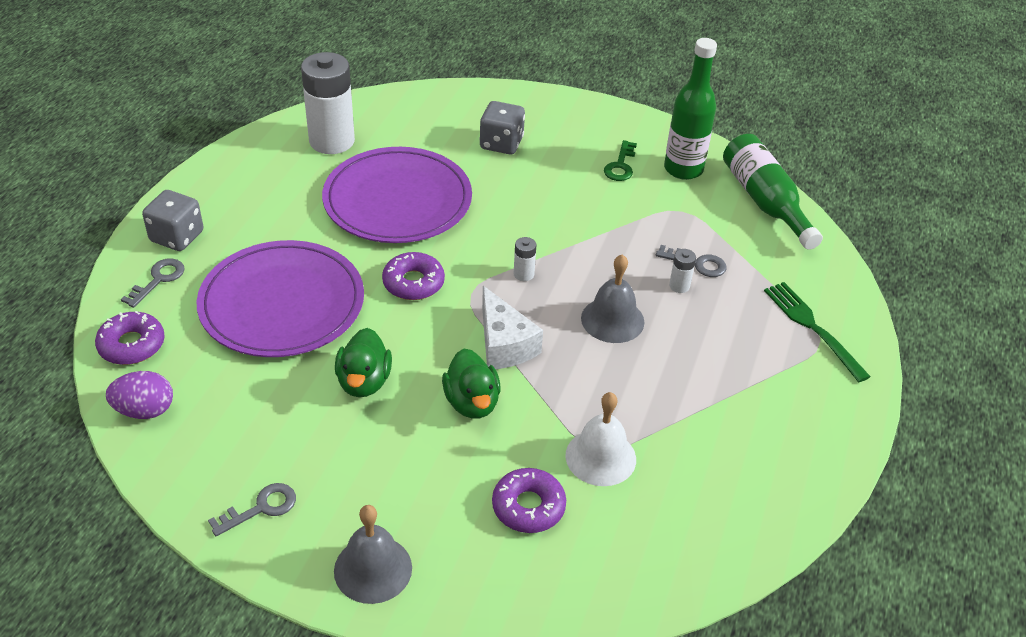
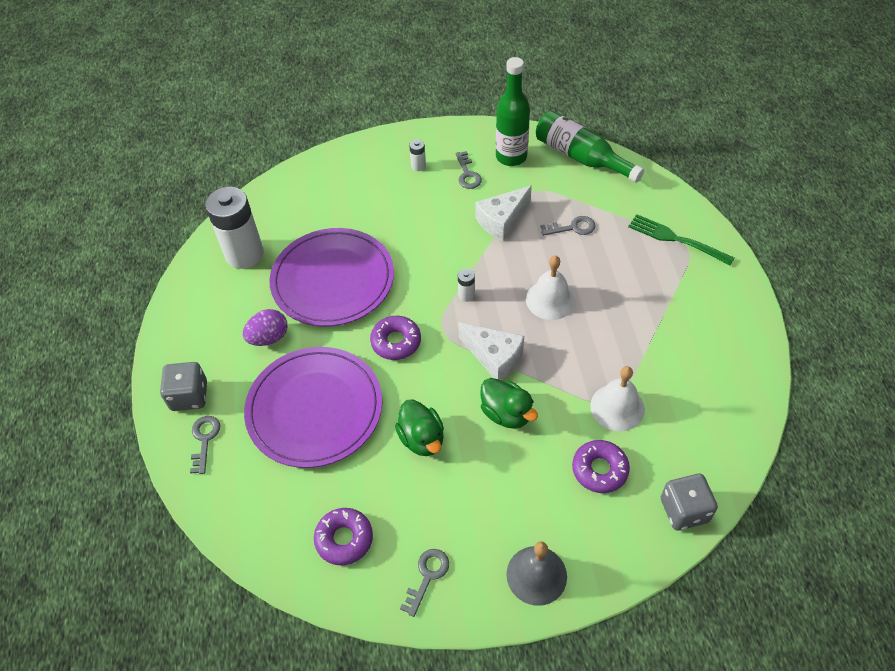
camera: 25 degrees left, 10 degrees up
purple donut [95,311,165,365] -> purple donut moved to [314,508,373,565]
purple egg [106,371,173,419] -> purple egg moved to [243,309,287,346]
grey dice [480,101,525,154] -> grey dice moved to [661,474,718,531]
grey bell [581,254,644,343] -> white bell [526,256,575,320]
green key [604,140,637,181] -> grey key [455,151,482,189]
white battery [669,249,696,293] -> white battery moved to [409,139,426,171]
none -> white cheese [475,186,532,241]

